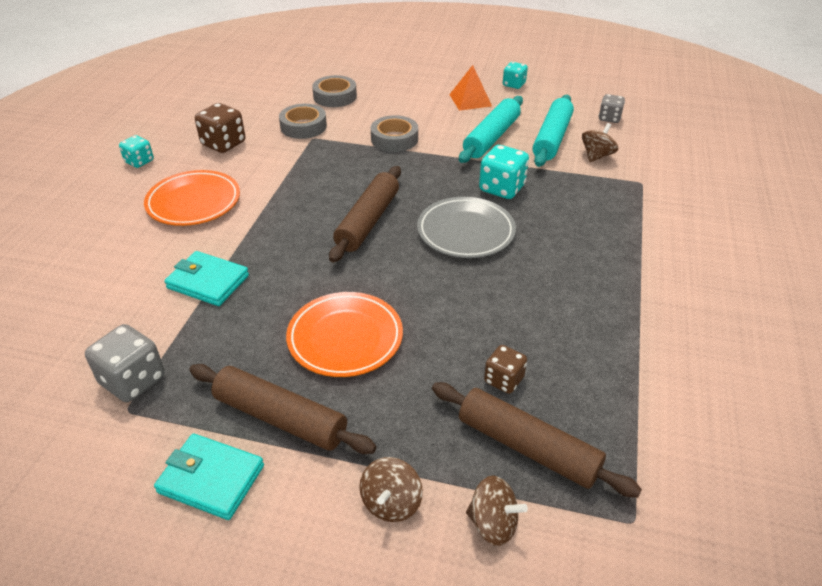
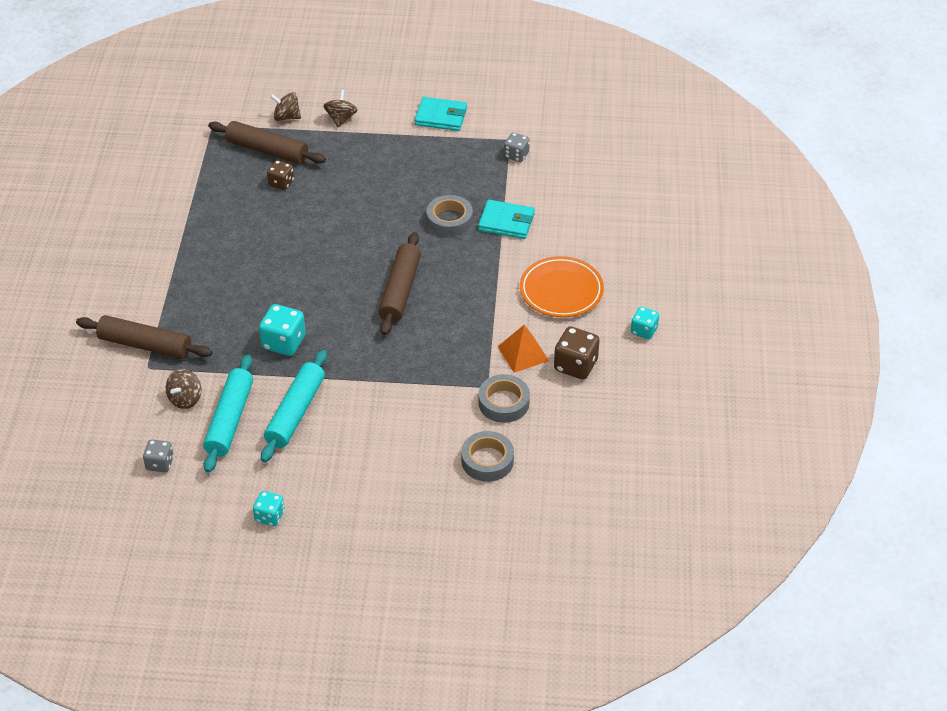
camera: 170 degrees right, 5 degrees up
grey dice [85,324,165,402] -> grey dice [504,132,530,162], size x0.63
brown rolling pin [190,364,376,454] -> brown rolling pin moved to [76,315,213,359]
orange plate [286,292,403,377] -> none
grey tape [371,115,418,152] -> grey tape moved to [426,195,473,237]
grey plate [417,197,516,258] -> none
orange pyramid [449,65,492,111] -> orange pyramid moved to [497,325,549,373]

